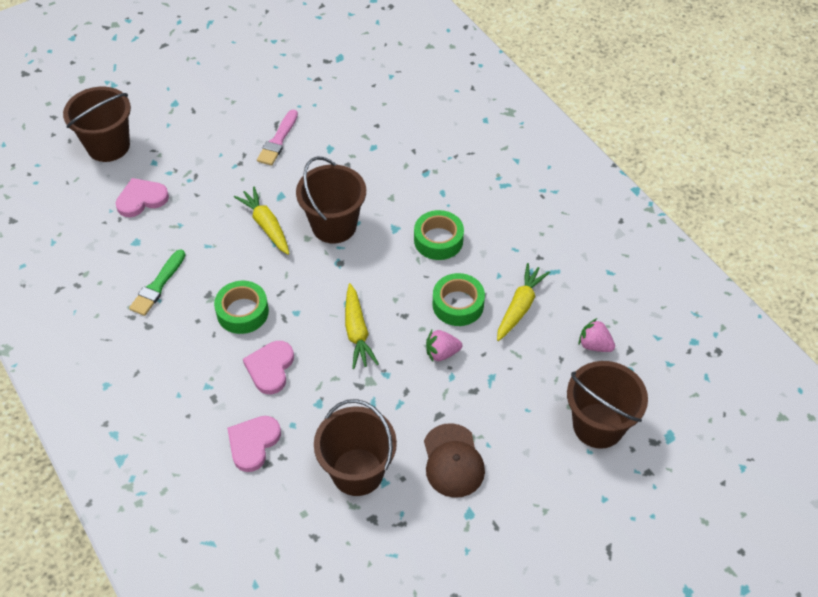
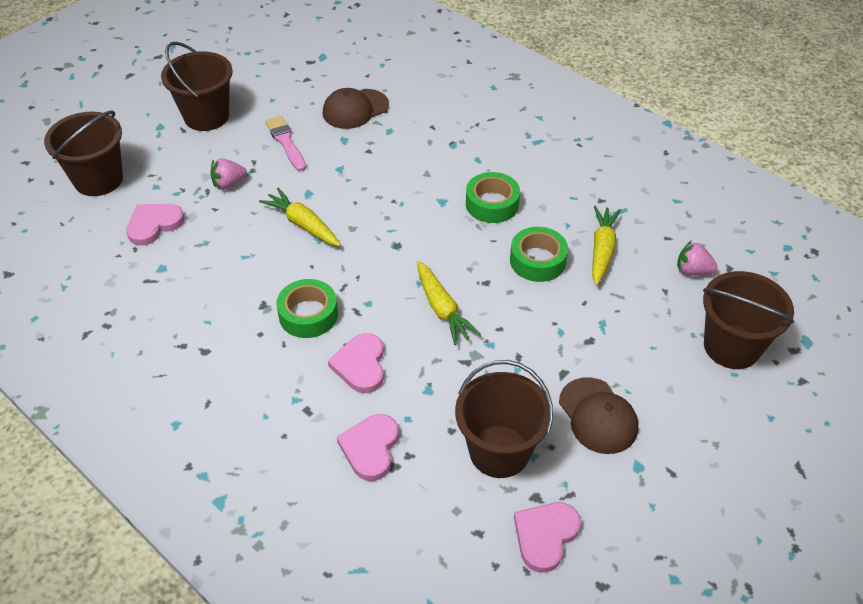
camera: 15 degrees left, 5 degrees down
green brush [129,249,185,316] -> none
pink brush [257,110,298,166] -> pink brush turned 150 degrees clockwise [265,116,306,171]
brown bucket [296,156,366,243] -> brown bucket moved to [161,42,233,131]
pink strawberry [426,330,462,362] -> pink strawberry moved to [210,158,247,189]
none -> brown cap [323,88,389,129]
none -> pink heart [514,502,581,573]

